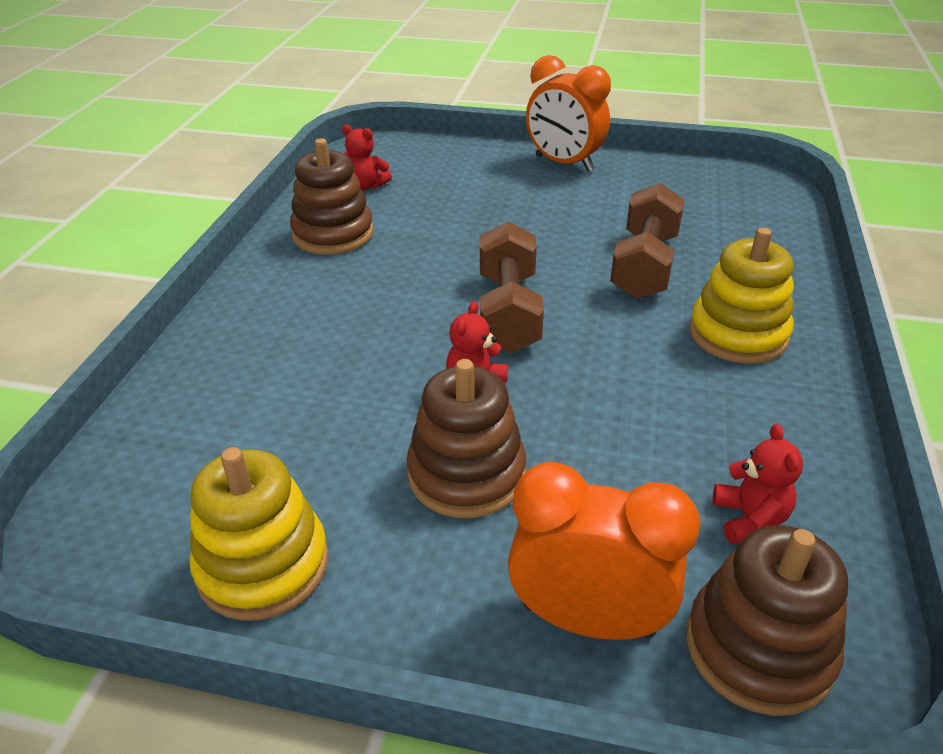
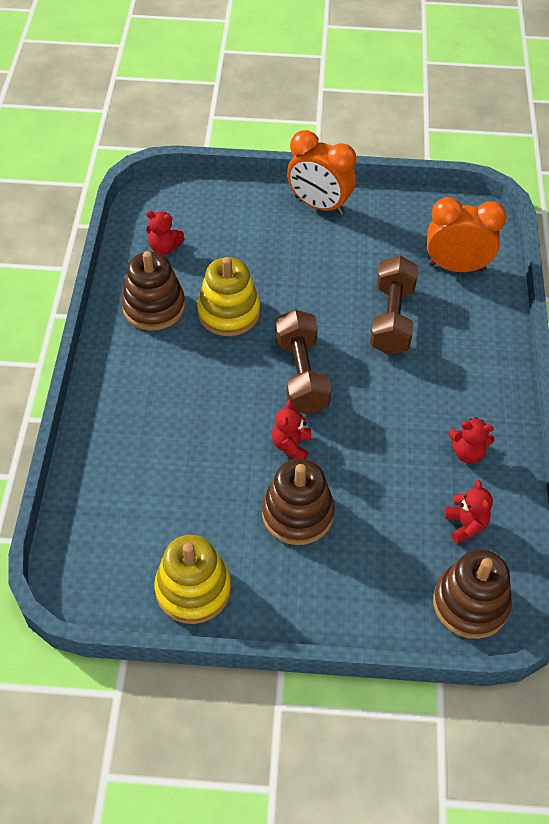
camera: 10 degrees left, 15 degrees up
orange clock [508,462,700,640] -> orange clock moved to [427,197,507,272]
yellow stacking toy [689,228,794,364] -> yellow stacking toy moved to [197,257,260,336]
none -> red teddy bear [449,417,495,464]

